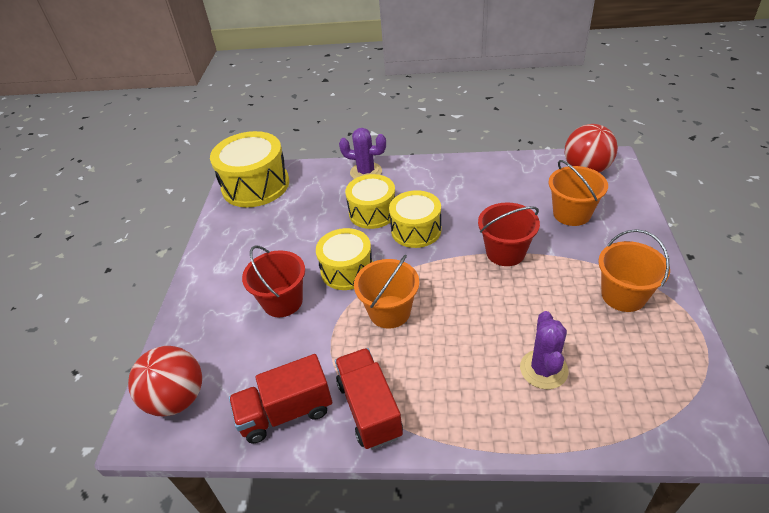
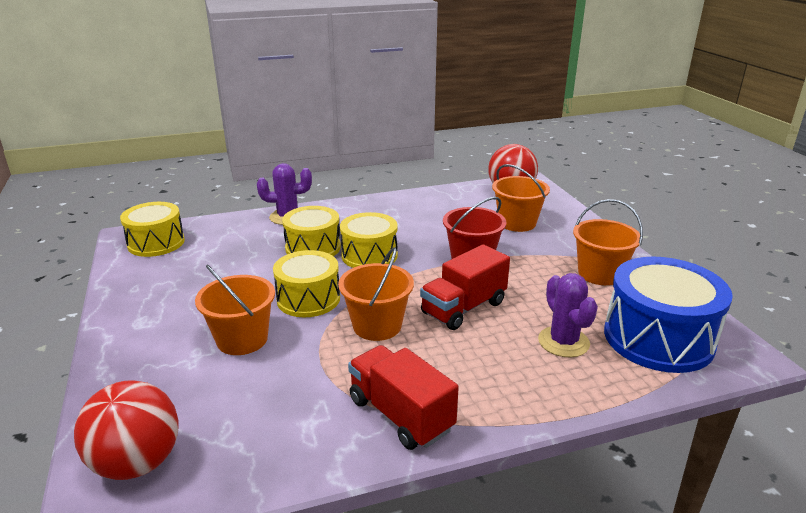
camera: 25 degrees left, 15 degrees down
yellow drum [210,131,289,207] -> yellow drum [120,202,185,257], size x0.66
red truck [229,354,332,444] -> red truck moved to [420,244,510,330]
red bucket [242,245,305,317] -> orange bucket [195,265,275,355]
none -> blue drum [604,257,733,373]

